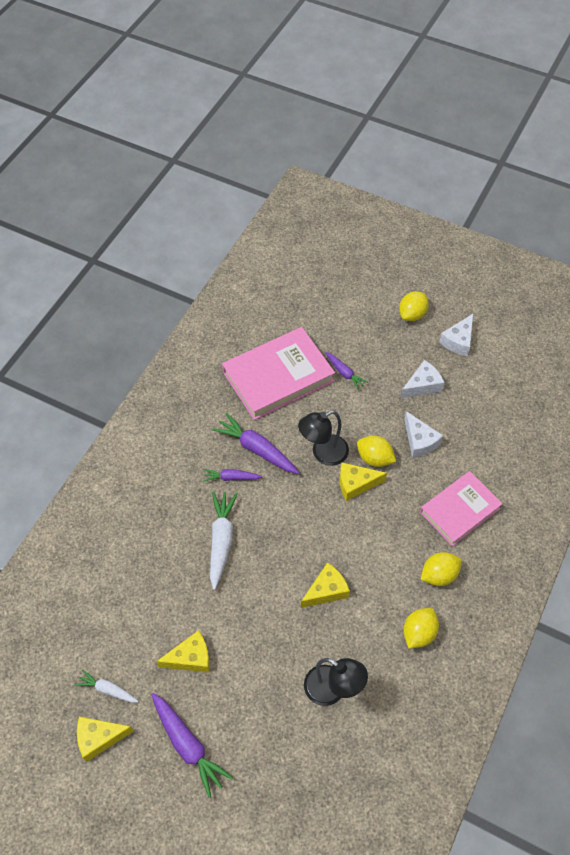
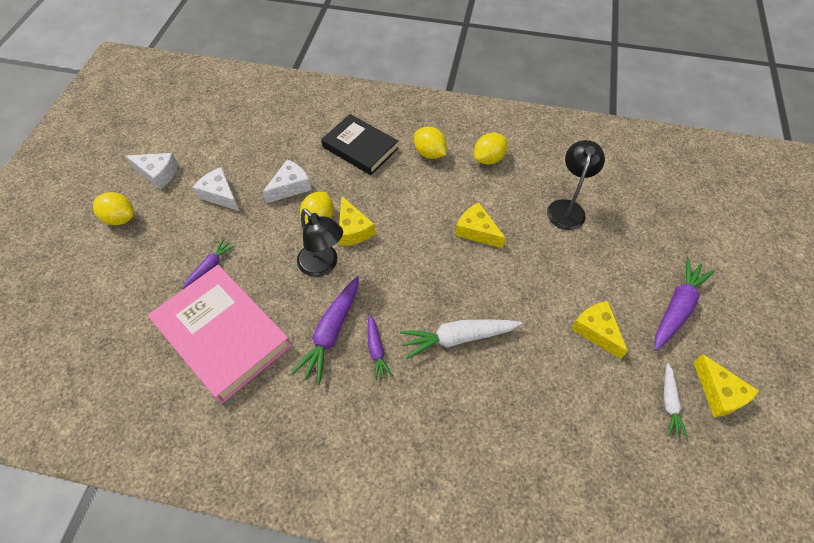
camera: 105 degrees left, 0 degrees up
yellow lemon [403,608,439,649] -> yellow lemon turned 60 degrees counterclockwise [474,132,507,165]
pink book [420,471,503,546] -> black book [321,114,399,175]

